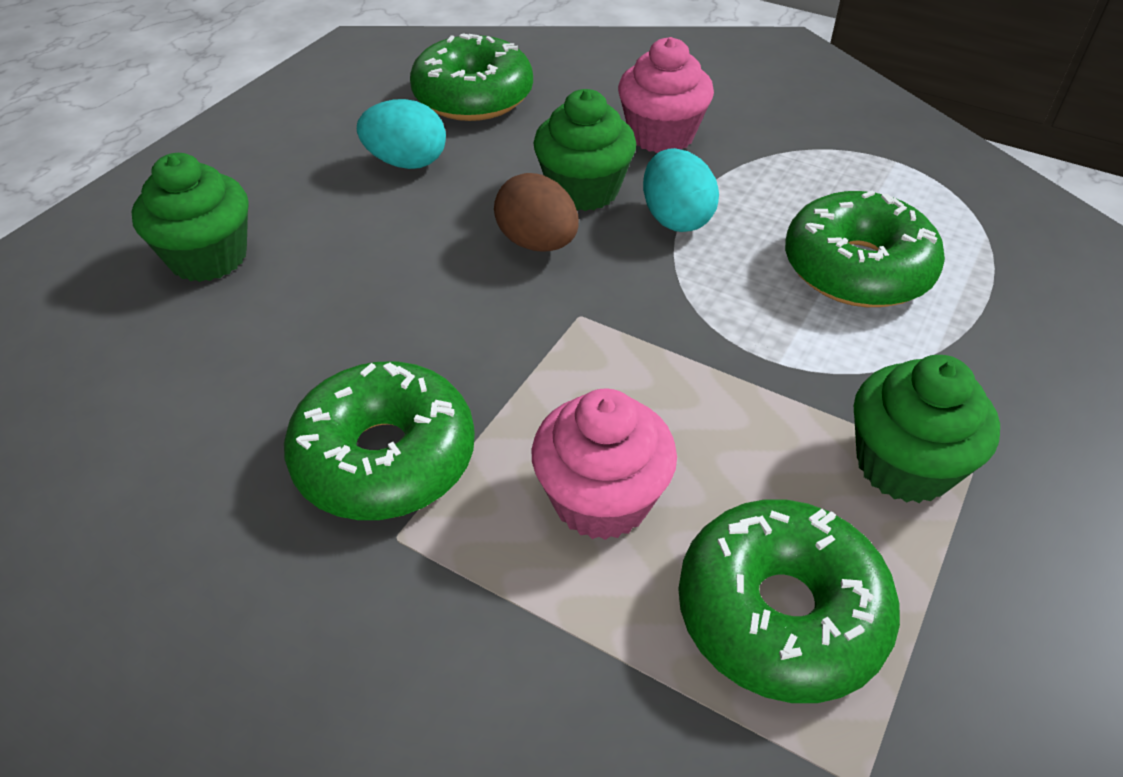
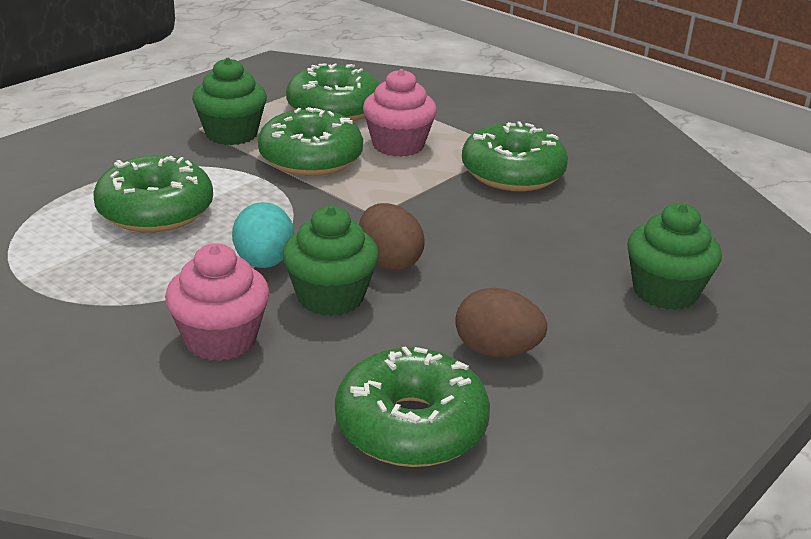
camera: 170 degrees left, 15 degrees down
turquoise egg [357,99,446,169] -> brown egg [455,288,547,357]
none -> green donut [258,107,363,176]

